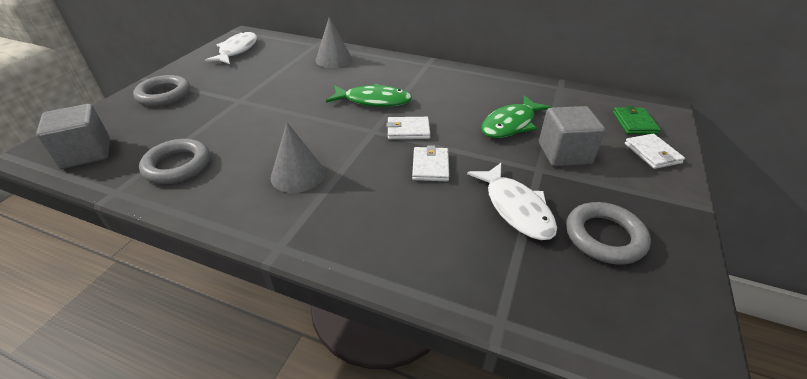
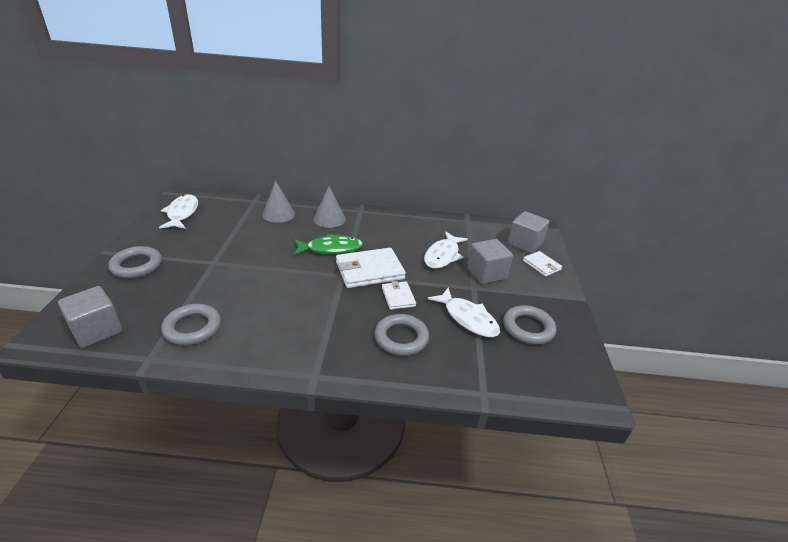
camera: 20 degrees left, 5 degrees down
grey cone [271,123,325,193] -> grey cone moved to [313,186,346,228]
white wallet [387,117,430,139] -> white wallet [336,248,406,288], size x1.82
green fish [481,95,552,138] -> white fish [424,232,468,269]
green wallet [613,106,661,134] -> grey cube [508,211,549,254]
none -> grey ring [375,314,429,356]

